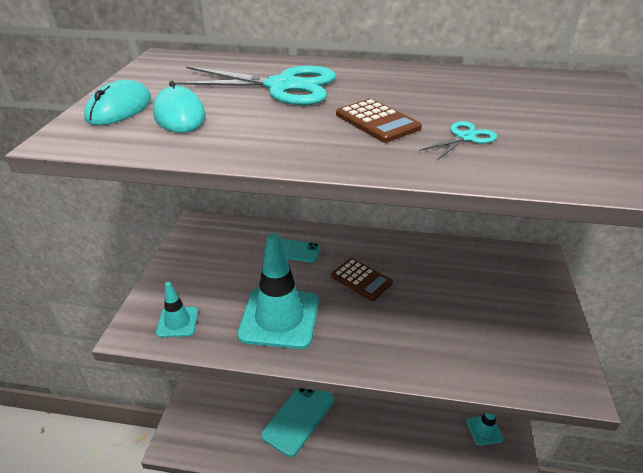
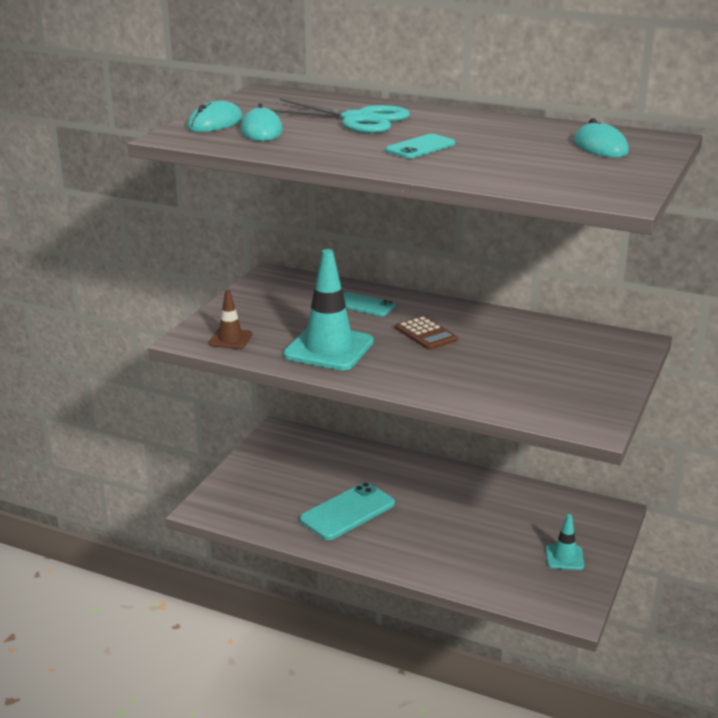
camera: 15 degrees right, 10 degrees down
turquoise traffic cone [156,282,198,337] -> brown traffic cone [209,290,252,349]
brown calculator [336,99,422,142] -> turquoise phone [385,134,455,158]
turquoise scissors [419,121,497,160] -> none
none -> turquoise mouse [574,118,629,158]

